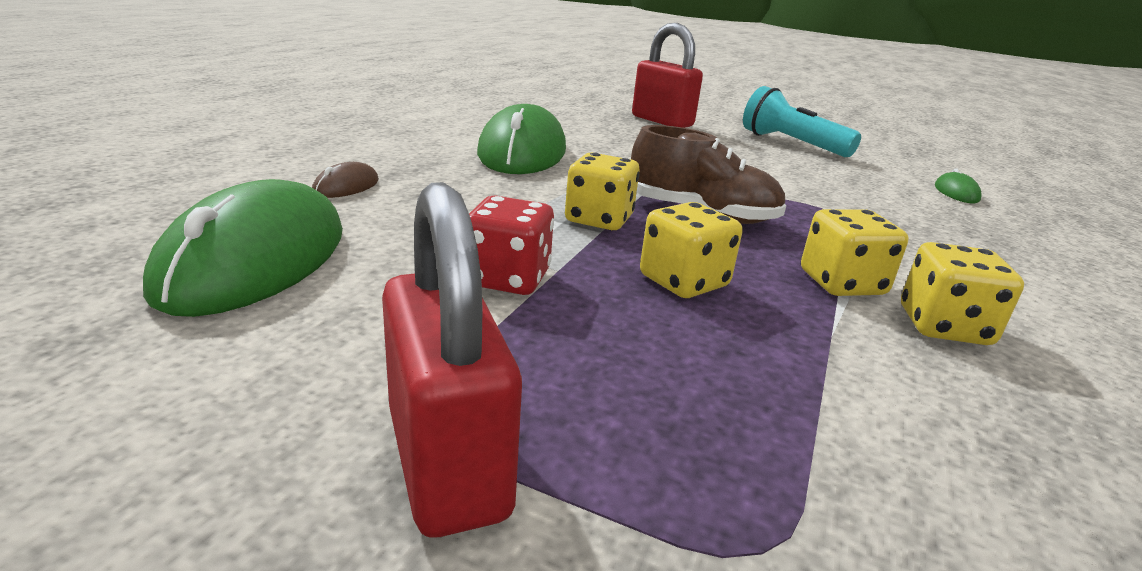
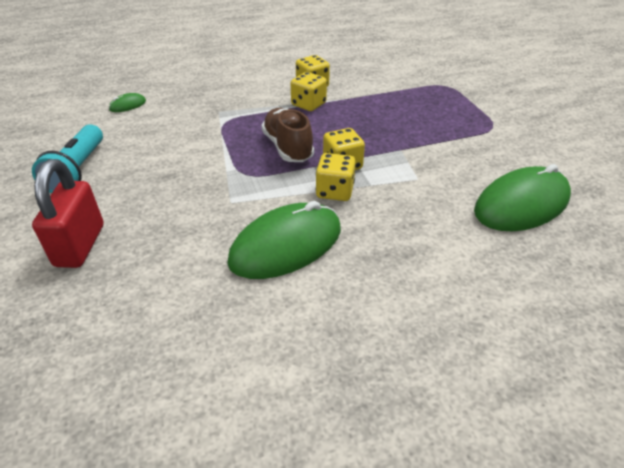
camera: 130 degrees left, 15 degrees up
brown mouse [312,162,379,198] -> none
red padlock [382,182,522,537] -> none
red dice [469,195,554,295] -> none
yellow dice [640,202,742,298] -> yellow dice moved to [316,153,356,201]

